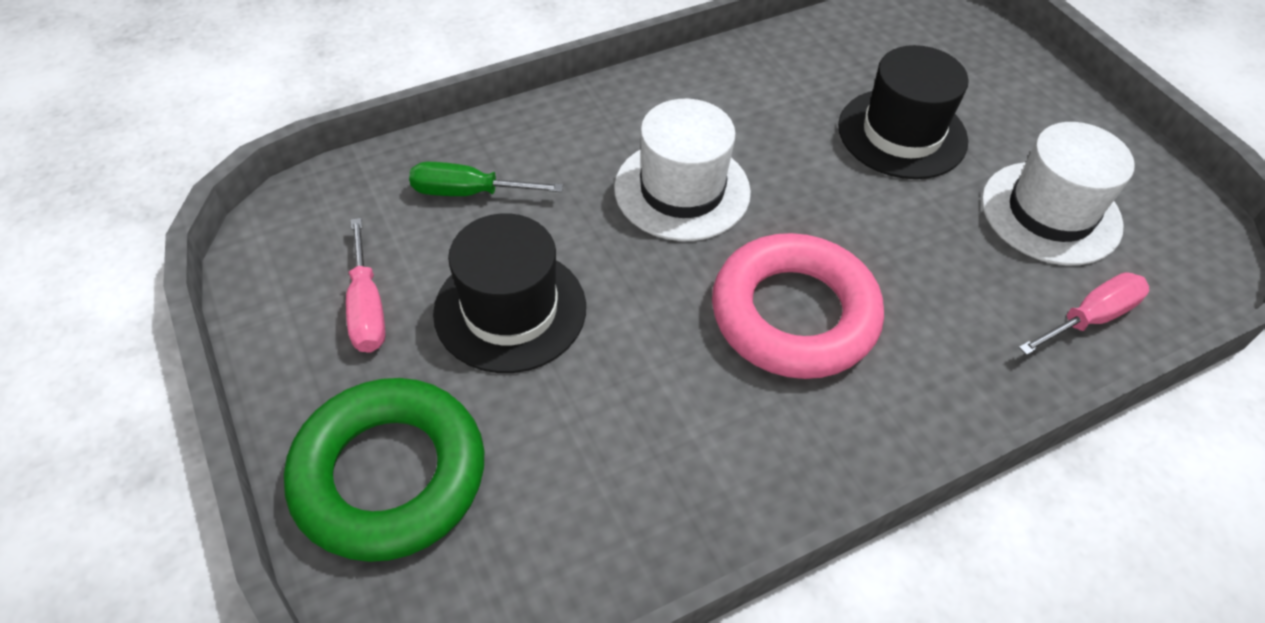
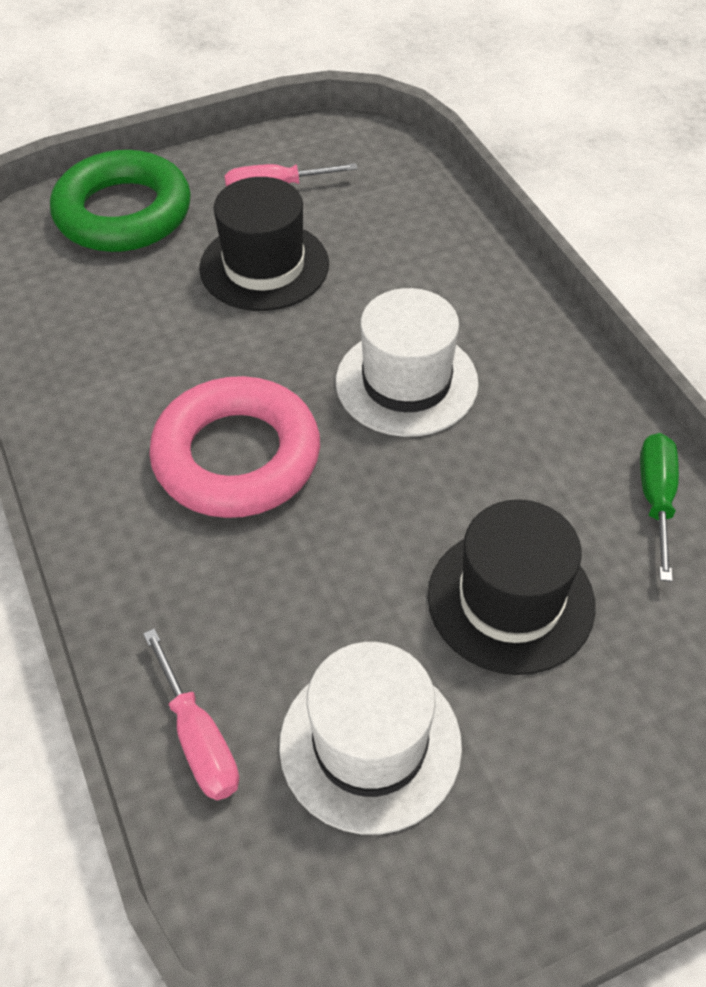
camera: 95 degrees right, 0 degrees up
green screwdriver [409,162,563,196] -> green screwdriver moved to [640,433,679,582]

